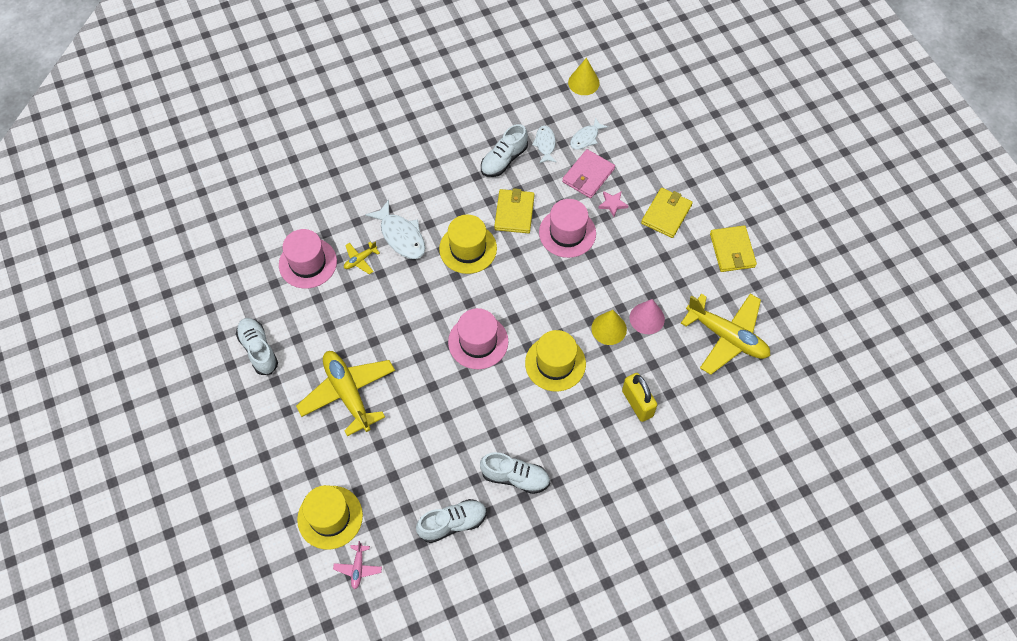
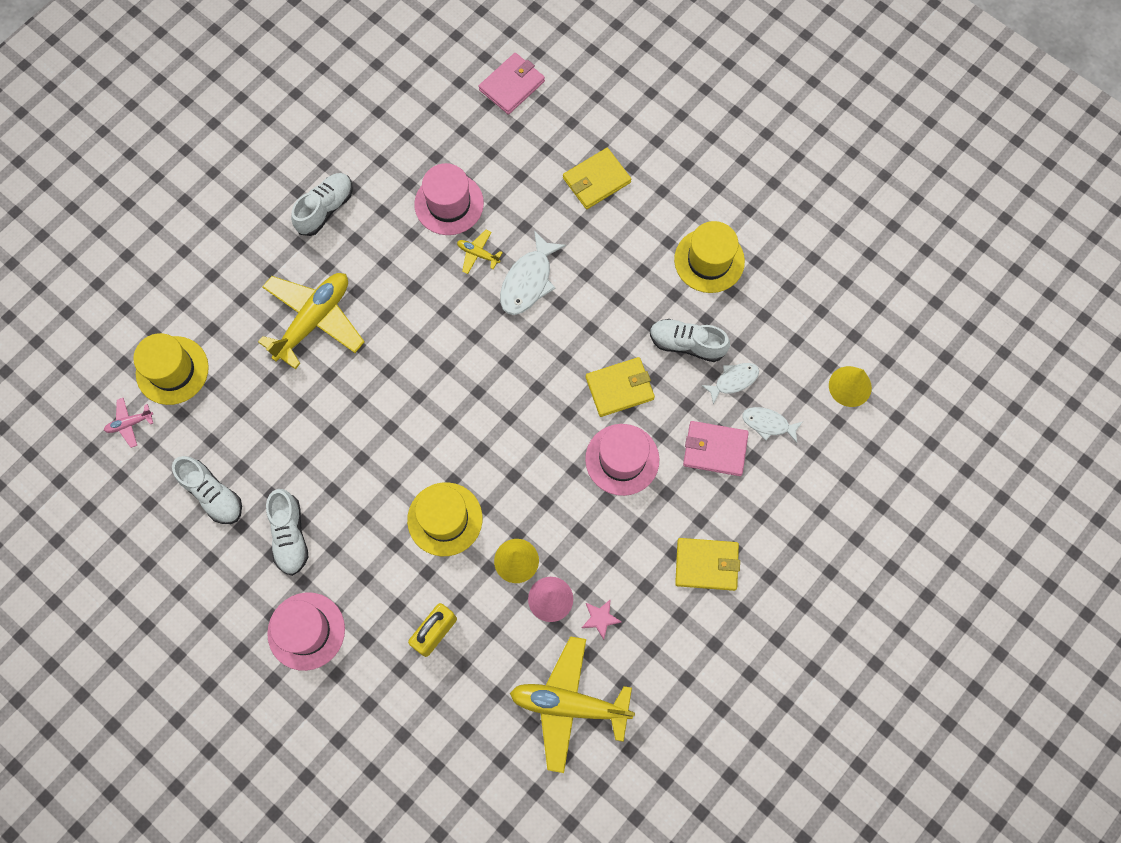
camera: 65 degrees right, 10 degrees up
yellow hat [439,215,497,274] -> yellow hat moved to [674,221,745,293]
pink hat [448,308,508,369] -> pink hat moved to [267,592,345,671]
pink star [598,191,629,217] -> pink star moved to [582,599,622,640]
yellow plane [681,294,770,375] -> yellow plane turned 90 degrees clockwise [510,636,635,773]
yellow wallet [710,225,757,272] -> yellow wallet moved to [563,148,631,209]
none -> pink wallet [479,53,545,115]

